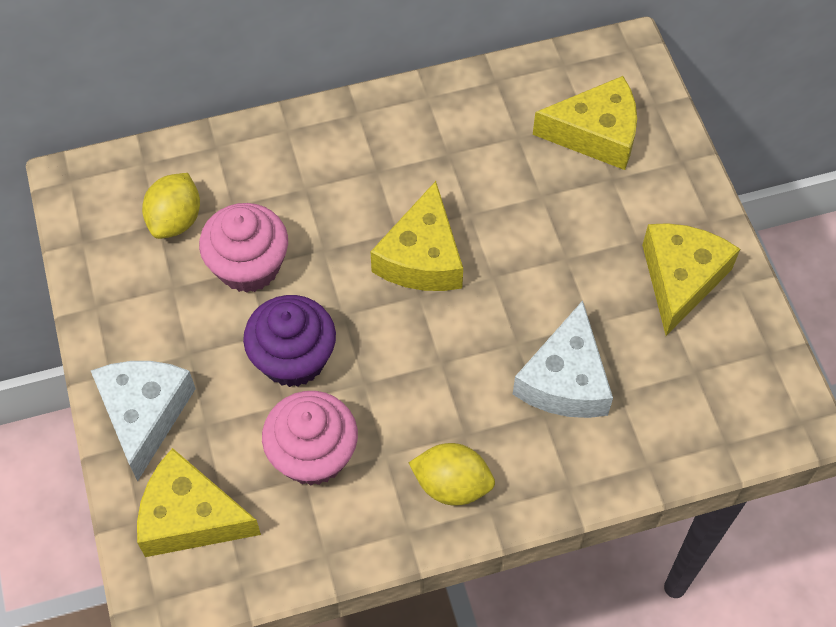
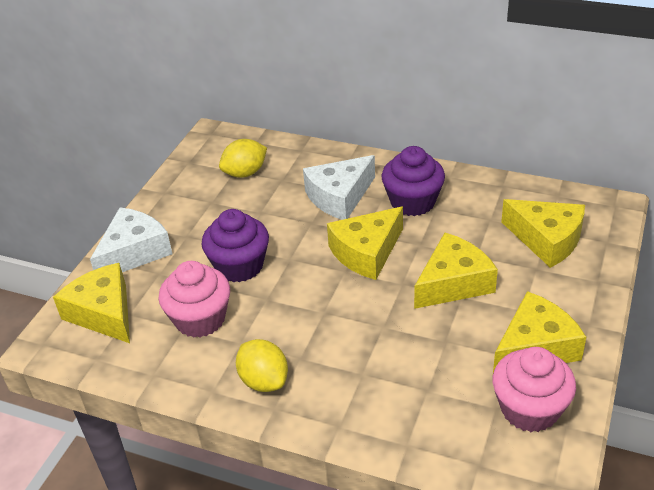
camera: 40 degrees right, 20 degrees down
pink cupcake [199,203,288,293] -> pink cupcake moved to [492,347,576,432]
white cheese [513,300,613,418] -> white cheese moved to [303,155,375,220]
none -> purple cupcake [382,146,445,216]
none -> yellow cheese [414,233,498,309]

